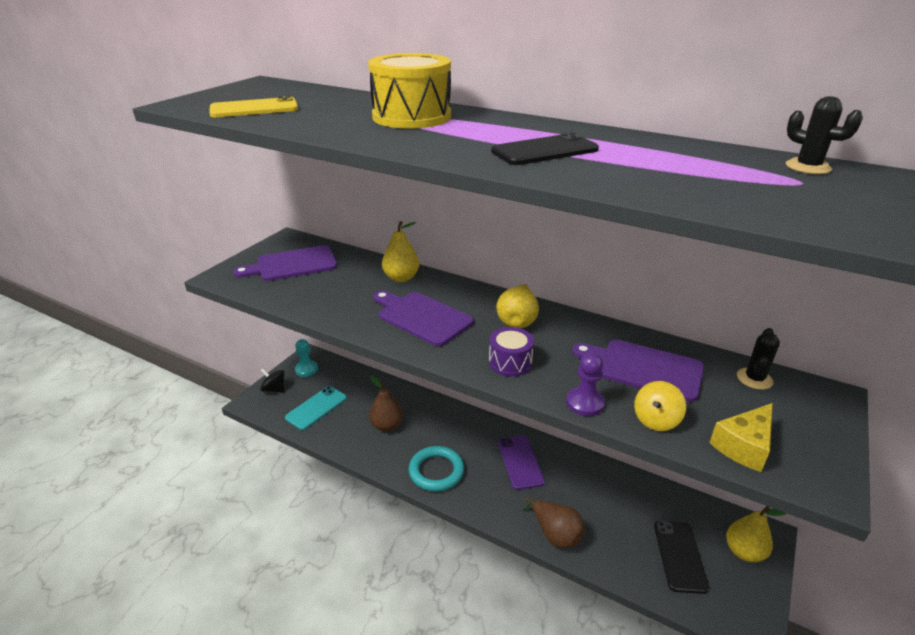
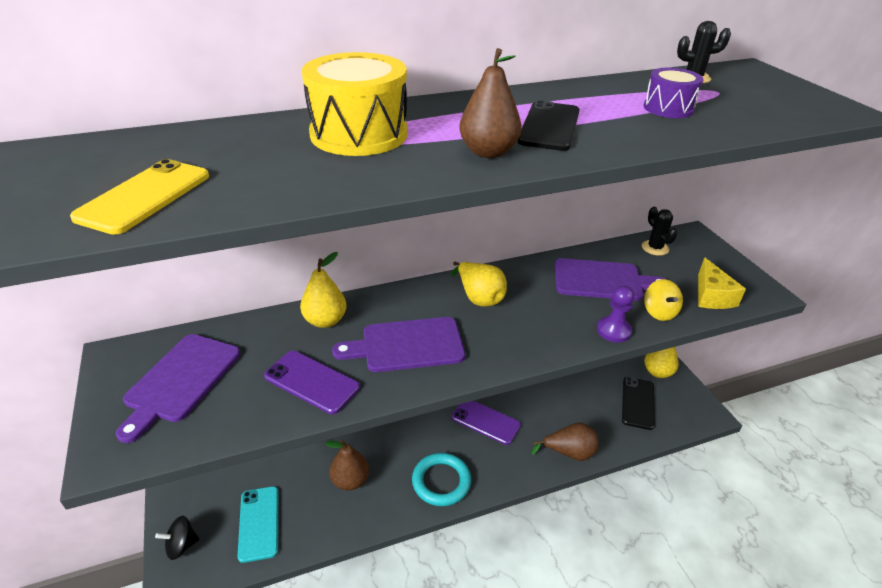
camera: 50 degrees left, 5 degrees up
turquoise pawn [295,339,318,377] -> none
purple drum [489,327,534,377] -> purple drum moved to [644,68,703,118]
purple cutting board [572,340,704,402] -> purple cutting board turned 150 degrees counterclockwise [555,258,667,301]
black phone [654,521,710,594] -> black phone turned 60 degrees clockwise [622,377,655,430]
none -> purple phone [264,351,360,414]
none -> brown pear [459,48,521,158]

